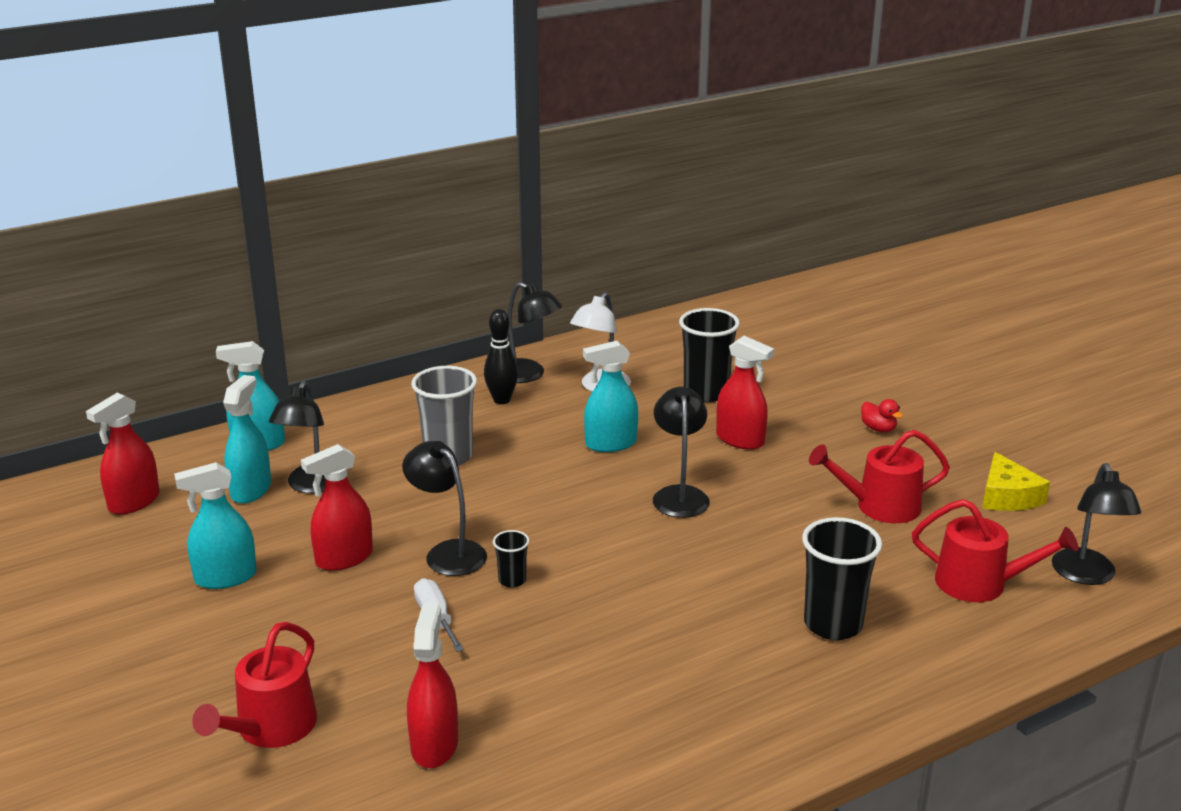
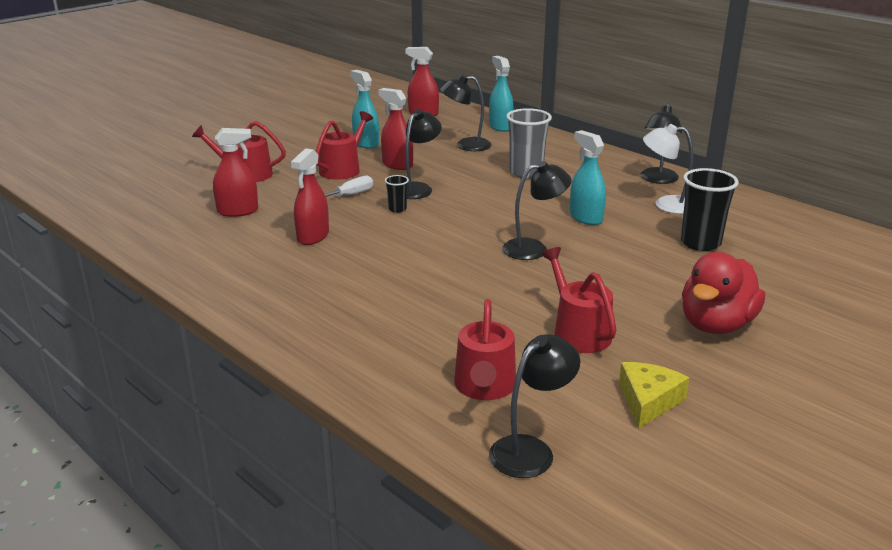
camera: 75 degrees right, 0 degrees up
turquoise spray bottle [223,375,271,504] -> none
black bowling pin [484,309,518,404] -> none
red spray bottle [716,336,774,450] -> red spray bottle moved to [290,148,329,245]
black cup [802,517,882,640] -> none
red duck [861,399,903,432] -> red duck [682,252,765,334], size x2.43
yellow cheese [983,452,1050,511] -> yellow cheese turned 135 degrees clockwise [619,362,689,428]
black lamp [1052,463,1141,585] -> black lamp turned 150 degrees clockwise [489,334,580,478]
none -> red watering can [316,111,373,180]

